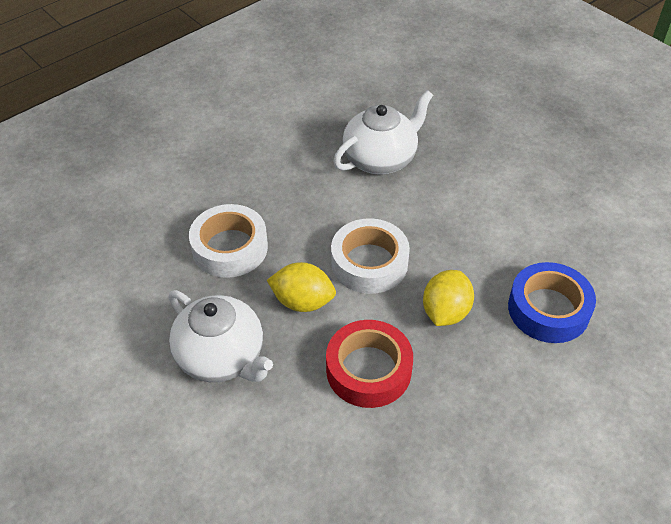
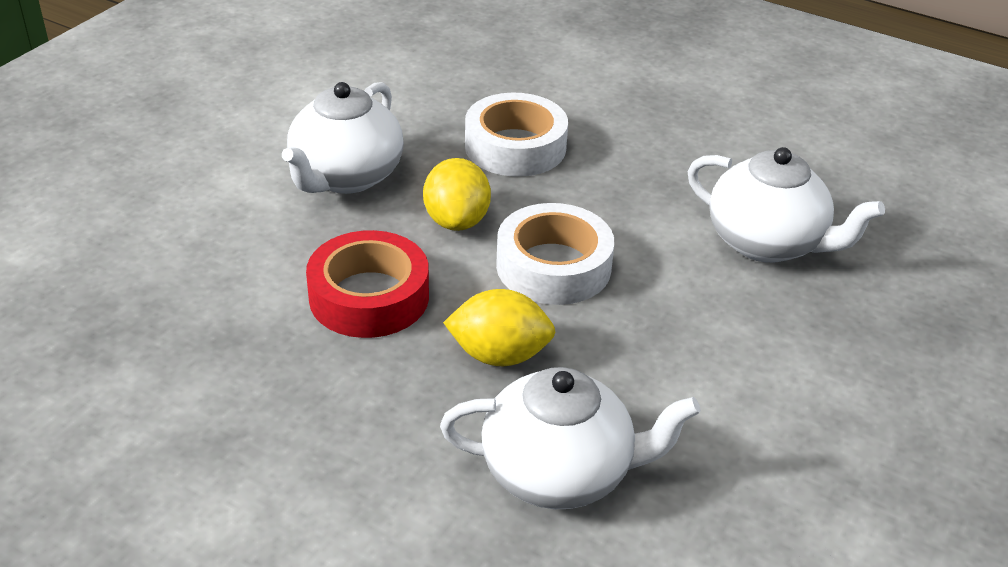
camera: 70 degrees right, 10 degrees down
blue tape [508,262,596,343] -> white teapot [440,367,701,509]

